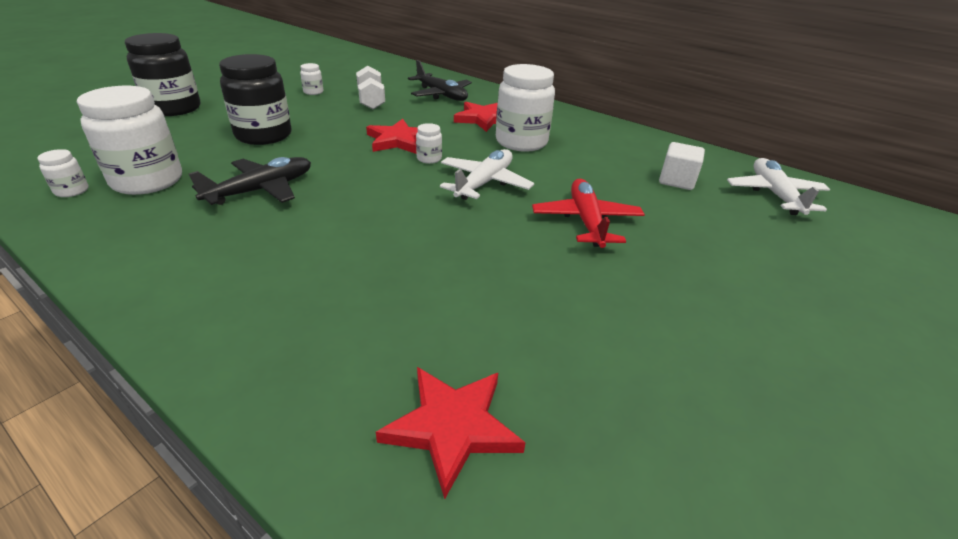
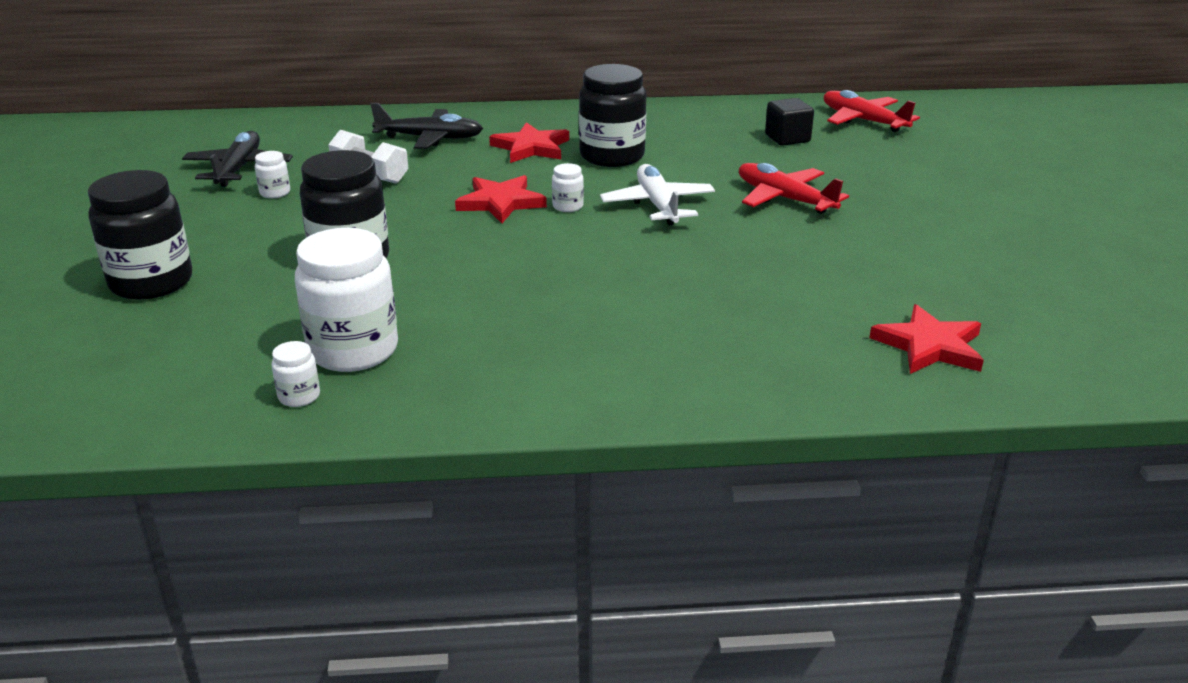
camera: 40 degrees left, 5 degrees down
black plane [189,157,311,205] -> black plane moved to [182,131,293,187]
white jar [496,64,555,152] -> black jar [579,64,646,167]
white cube [659,142,705,190] -> black cube [765,98,814,146]
white plane [727,158,830,215] -> red plane [824,90,920,132]

